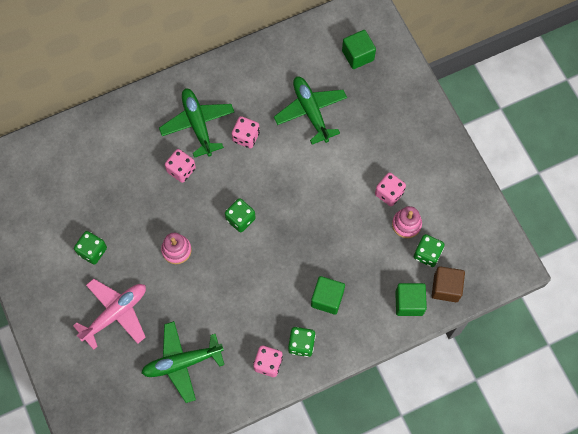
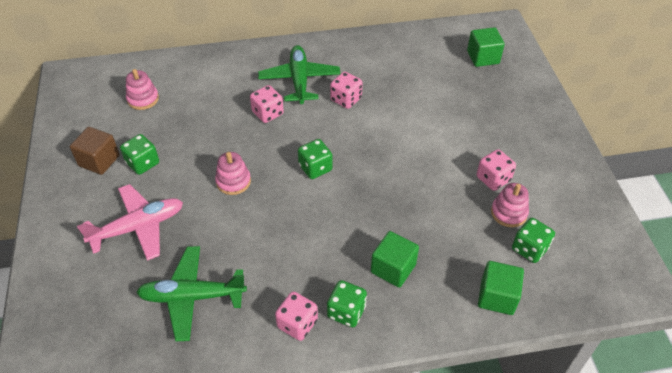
camera: 15 degrees right, 20 degrees down
green plane [274,77,347,145] -> none
brown cube [432,266,465,302] -> brown cube moved to [70,127,120,175]
none -> pink stacking toy [126,69,159,110]

